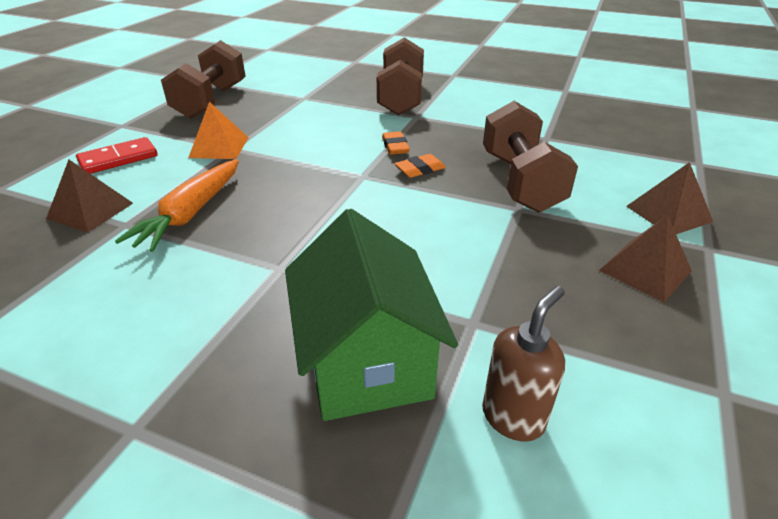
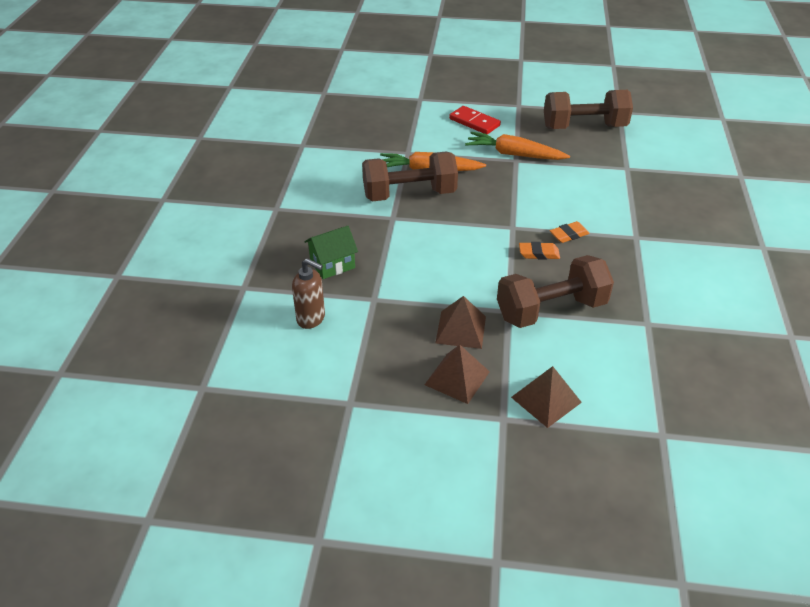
camera: 75 degrees right, 5 degrees up
brown pyramid [46,160,133,233] -> brown pyramid moved to [436,296,486,349]
orange pyramid [188,102,249,159] -> orange carrot [465,132,570,160]
green house [285,209,458,421] -> green house [305,226,358,279], size x0.57
brown dumbbell [377,37,424,115] -> brown dumbbell moved to [362,152,458,201]
orange eraser [395,154,446,178] -> orange eraser turned 45 degrees counterclockwise [519,242,560,260]

